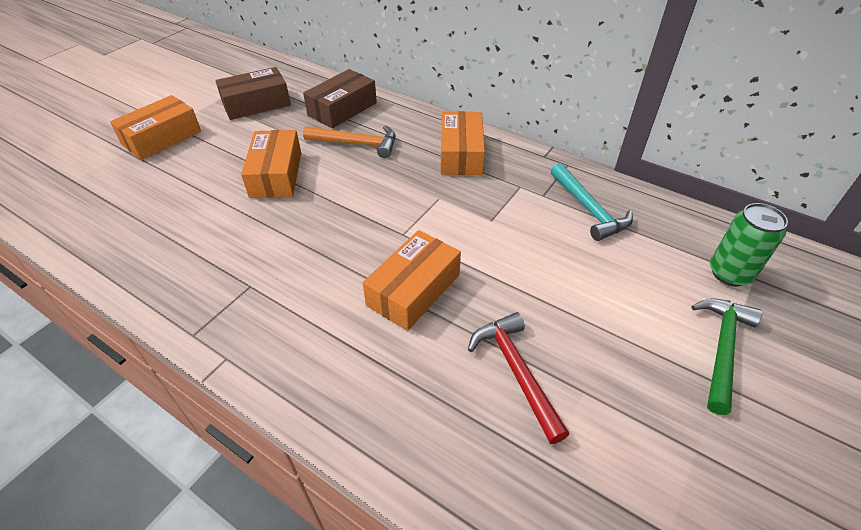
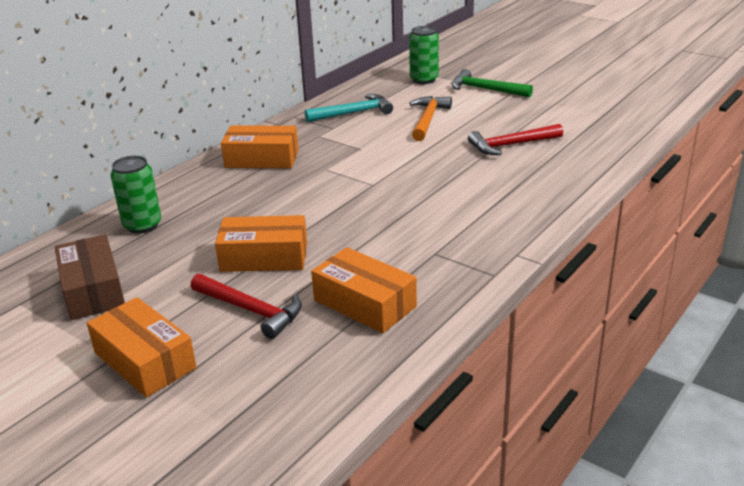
camera: 85 degrees left, 15 degrees down
brown box [303,69,377,128] -> green can [111,156,161,234]
orange hammer [303,126,395,158] -> orange hammer moved to [409,96,452,141]
orange box [363,230,461,331] -> orange box moved to [311,247,417,333]
none -> red hammer [190,274,302,339]

